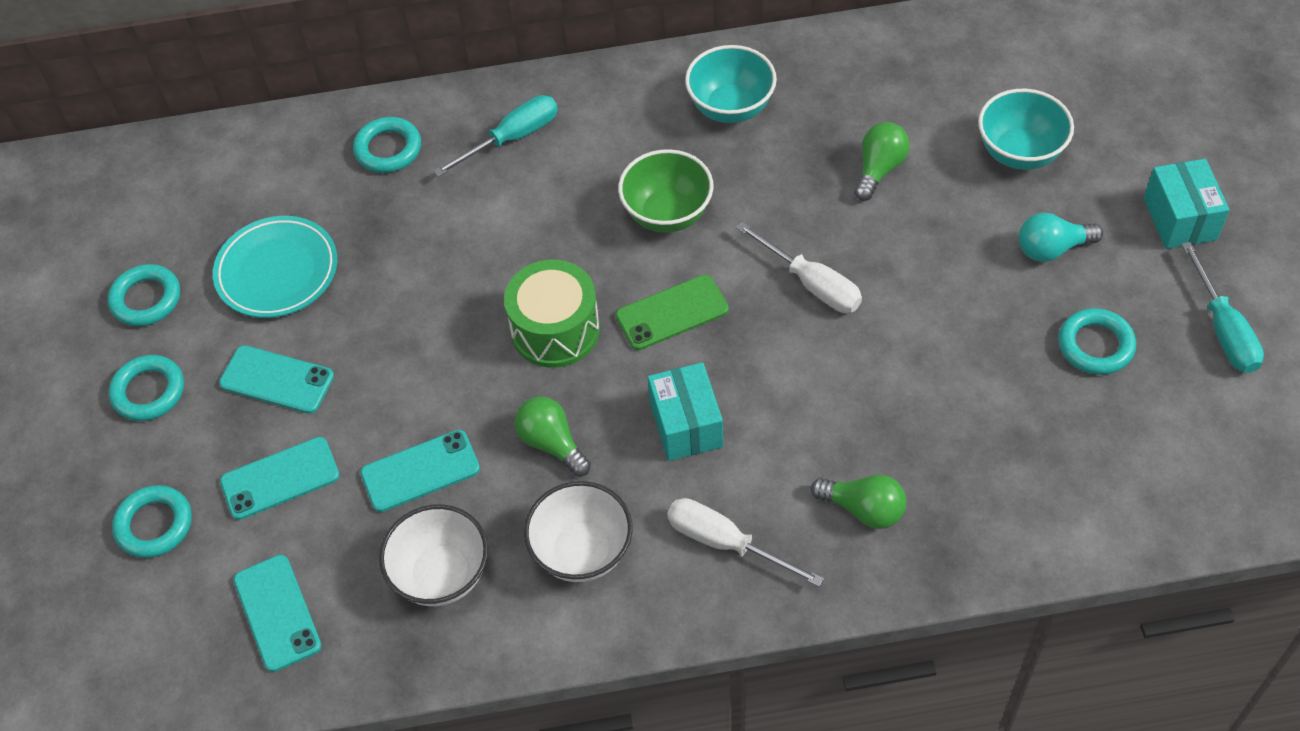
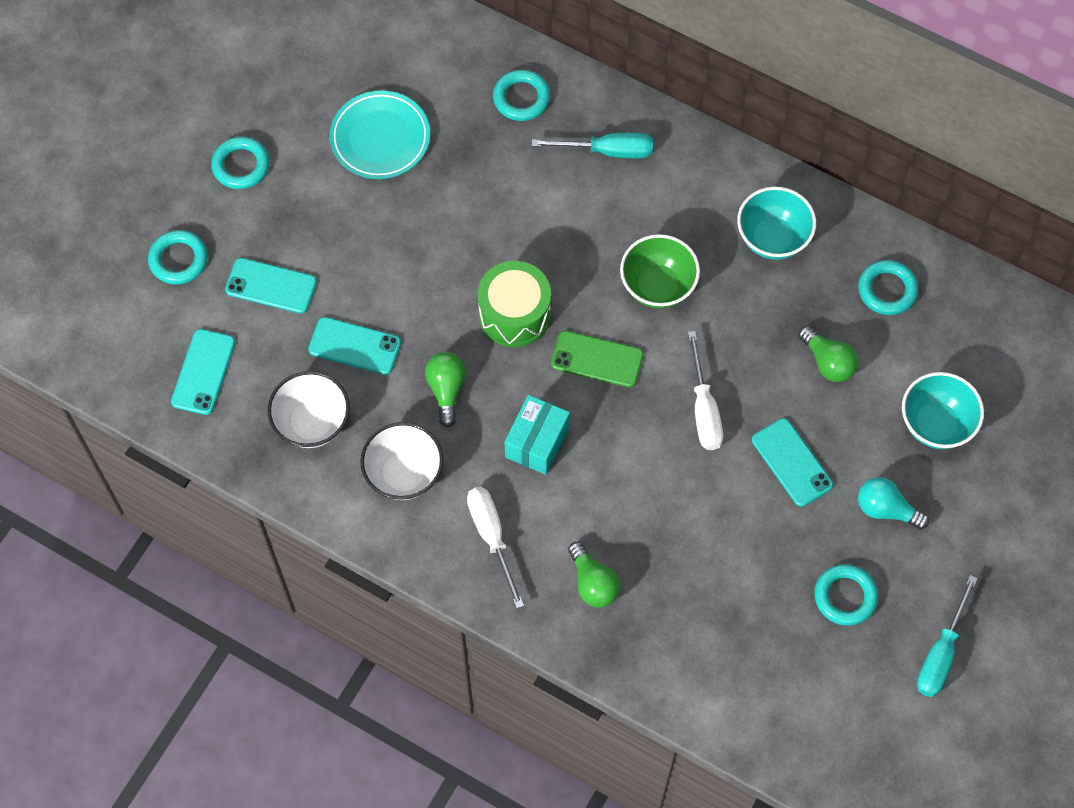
camera: 35 degrees right, 10 degrees up
turquoise ring [108,264,180,326] -> turquoise ring moved to [858,260,918,315]
turquoise phone [219,345,334,414] -> turquoise phone moved to [752,418,833,507]
green light bulb [854,122,910,201] -> green light bulb turned 75 degrees clockwise [798,326,859,382]
turquoise box [1144,159,1230,249] -> none

